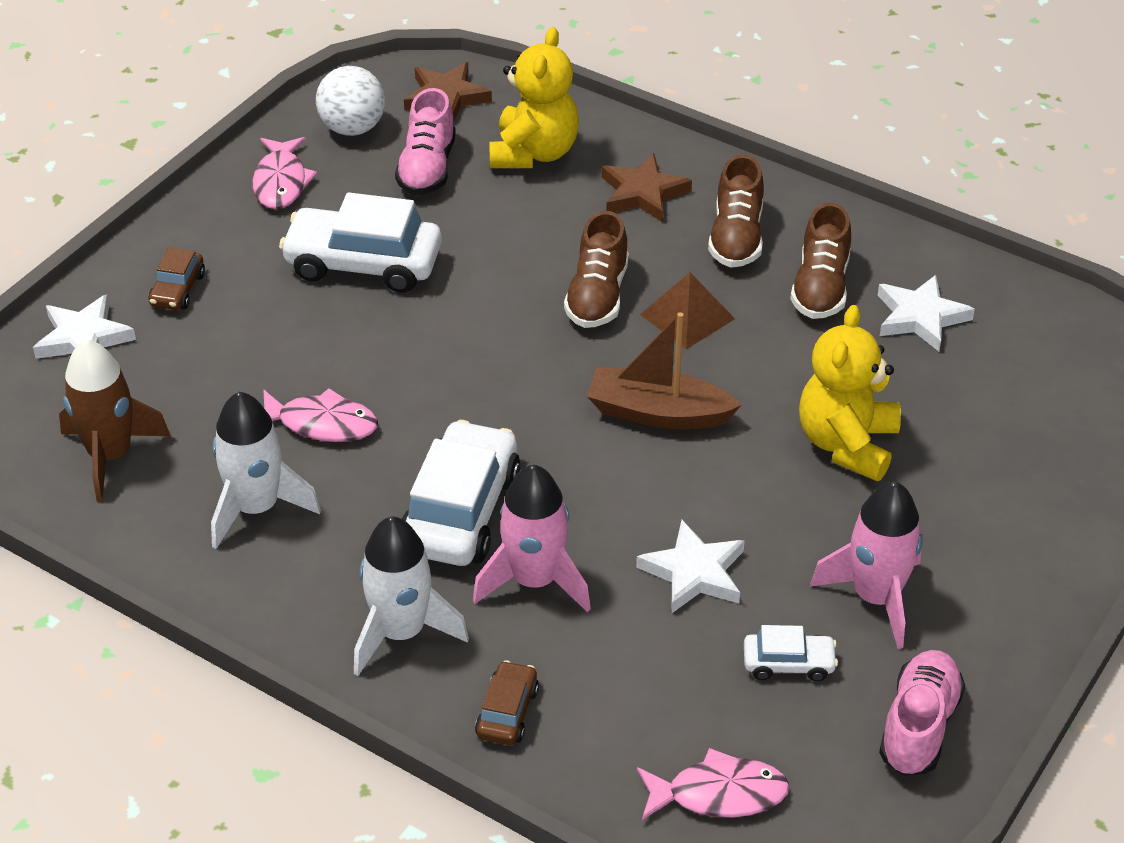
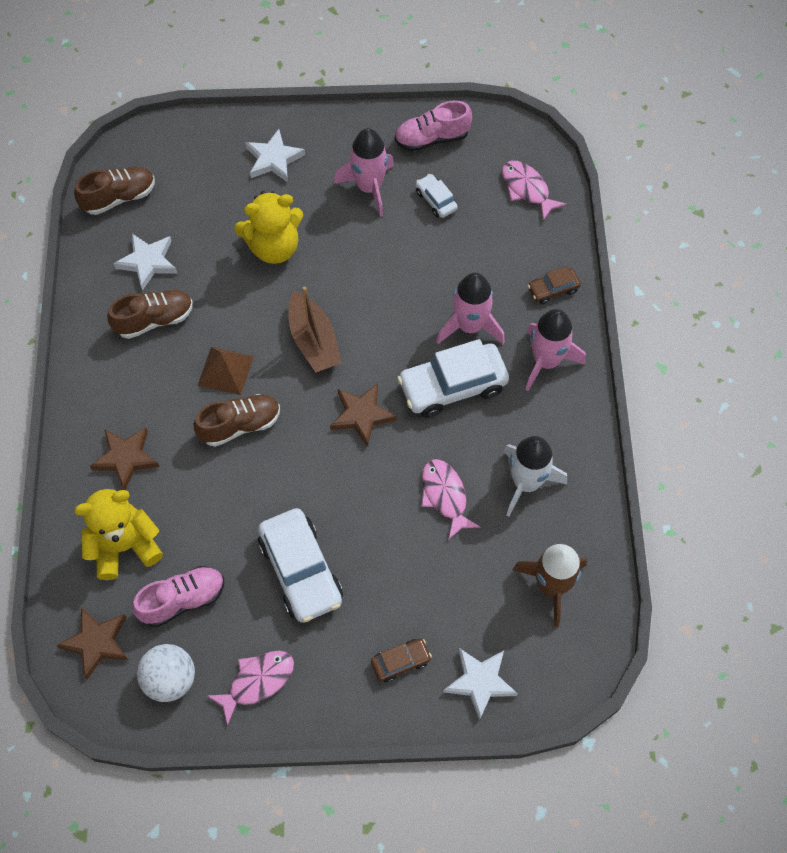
camera: 125 degrees left, 20 degrees up
white rocket [354,516,469,676] -> pink rocket [525,309,586,391]
white star [636,520,745,614] -> white star moved to [245,129,305,182]
brown shoe [708,154,764,268] -> brown shoe moved to [74,167,155,215]
none -> brown star [330,383,397,446]

